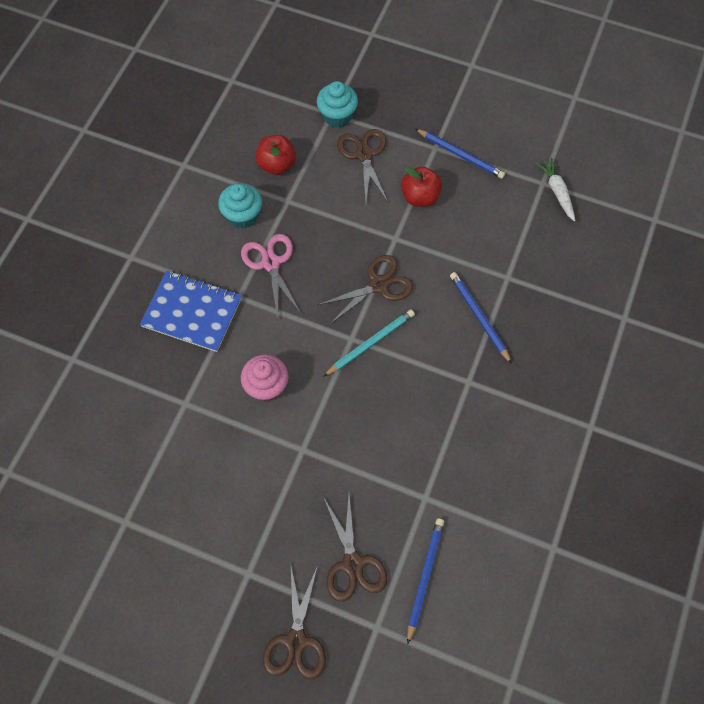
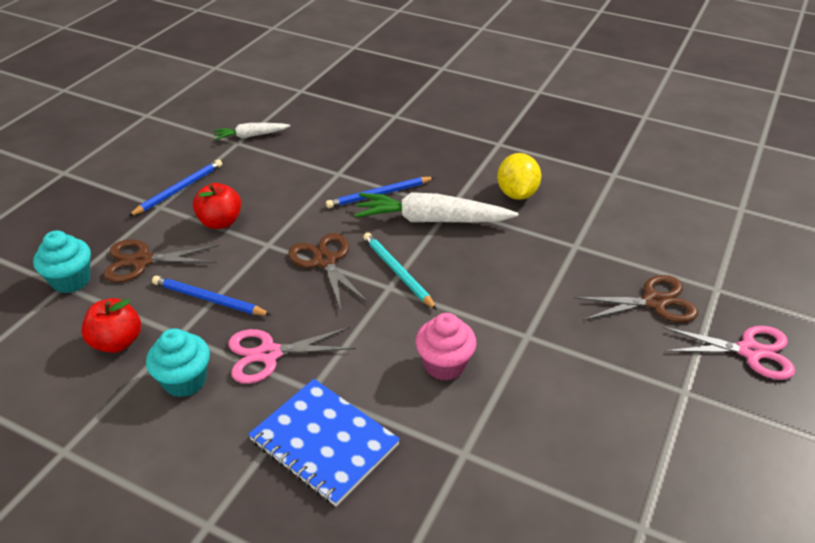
camera: 85 degrees left, 25 degrees down
blue notebook [140,271,242,352] -> blue notebook turned 75 degrees counterclockwise [248,379,400,506]
brown scissors [263,565,326,679] -> pink scissors [662,326,795,380]
blue pencil [407,518,444,645] -> blue pencil moved to [152,276,271,315]
none -> white carrot [354,192,518,222]
none -> yellow lemon [497,153,541,200]

